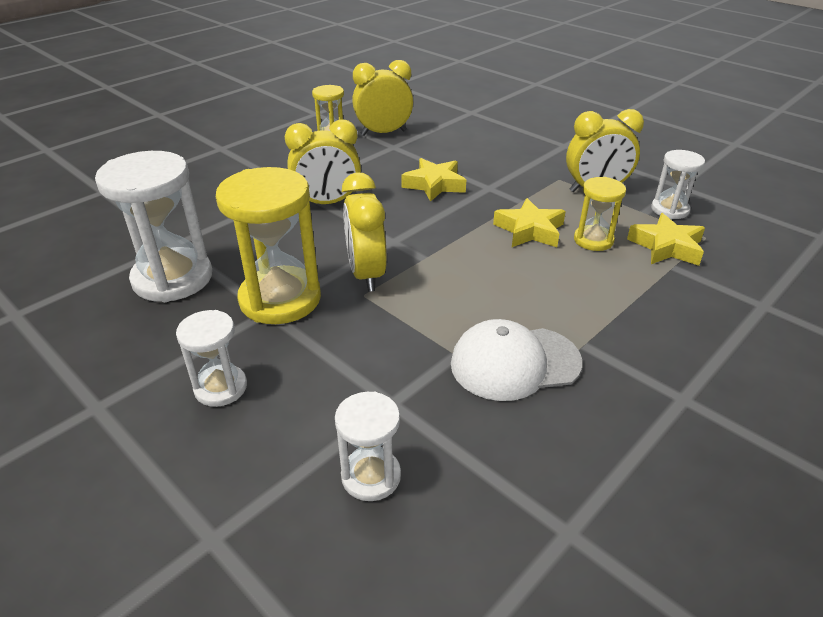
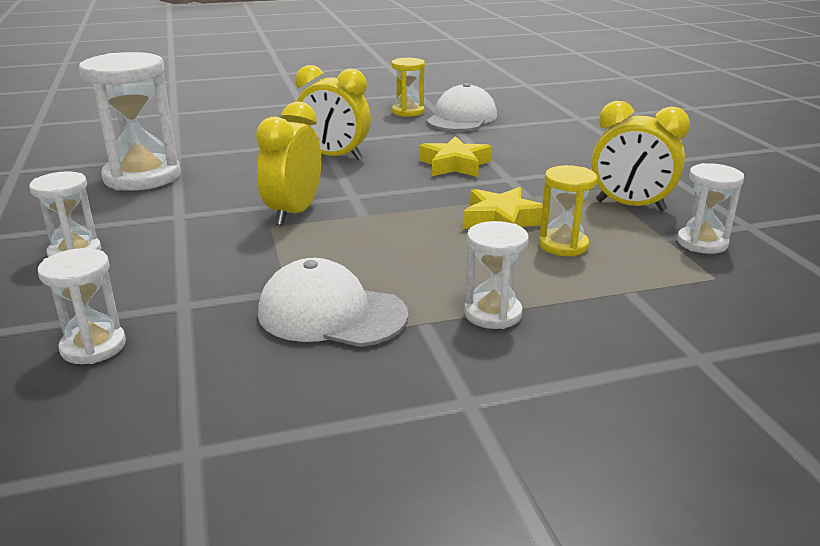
camera: 30 degrees right, 10 degrees down
yellow hourglass [216,167,321,324] -> none
yellow clock [352,60,413,136] -> white cap [426,83,497,131]
yellow star [627,213,705,266] -> none
none -> white hourglass [464,221,529,329]

